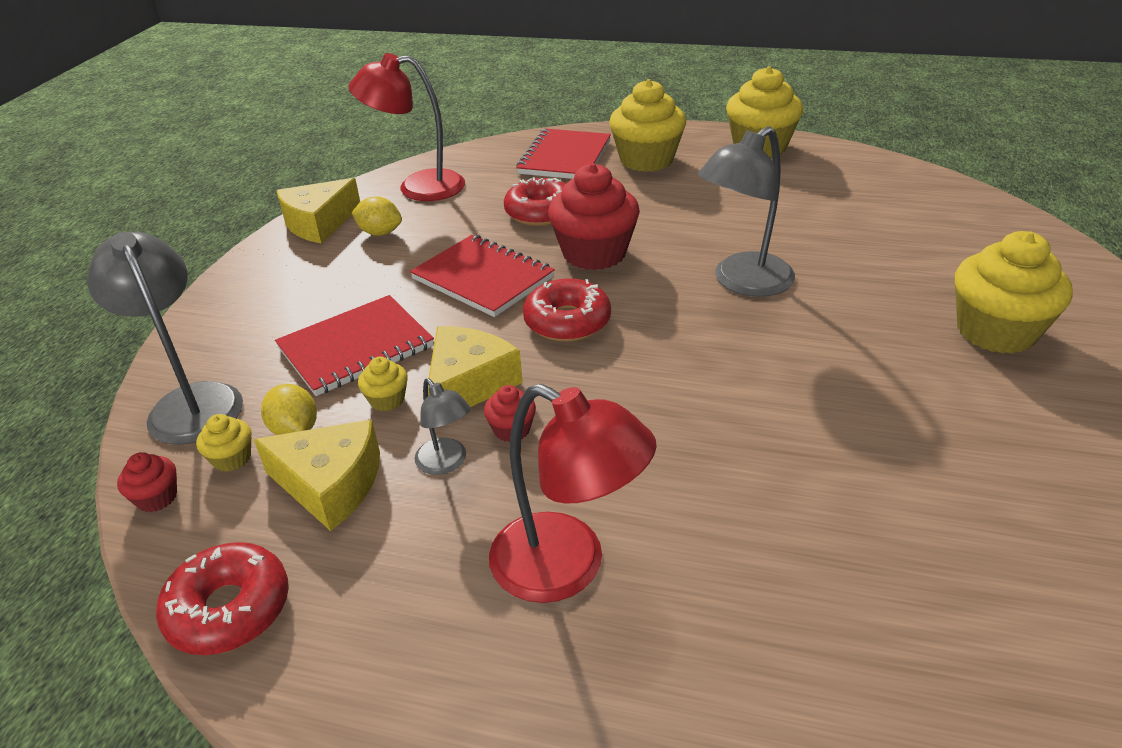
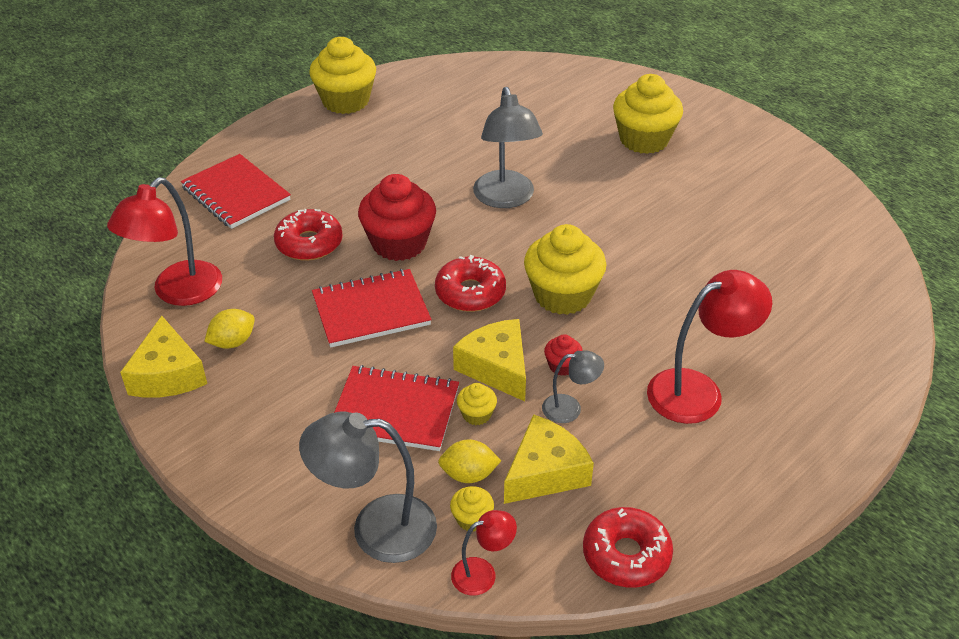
camera: 60 degrees left, 5 degrees up
red cupcake [117,452,177,512] -> red lamp [451,510,517,595]
red notebook [275,295,434,396] -> red notebook turned 75 degrees counterclockwise [334,365,459,451]
yellow cupcake [609,79,686,172] -> yellow cupcake moved to [524,224,607,315]

